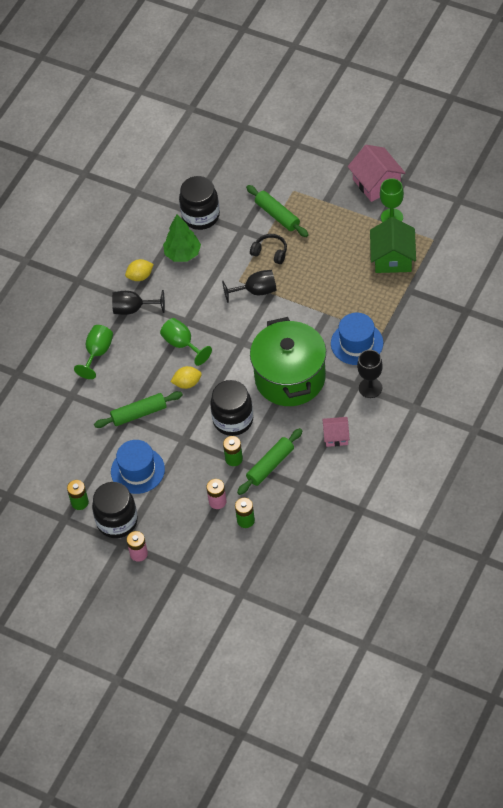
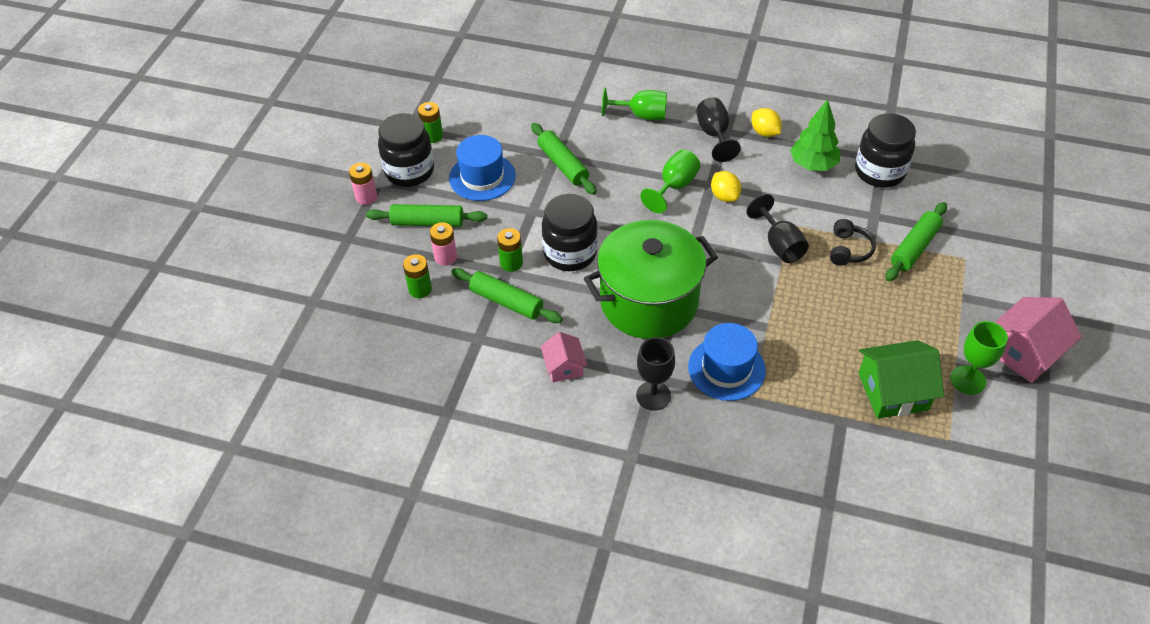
camera: 75 degrees right, 5 degrees down
yellow lemon [171,366,202,389] -> yellow lemon moved to [711,171,741,202]
none -> green rolling pin [366,204,487,227]

